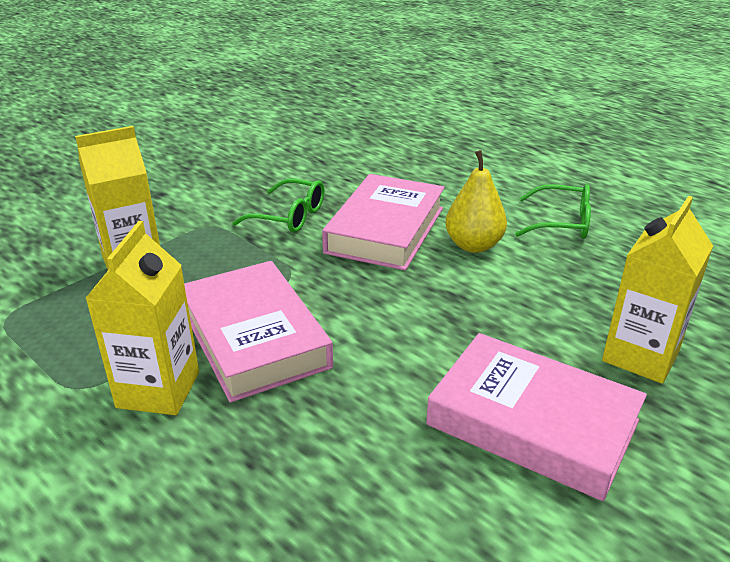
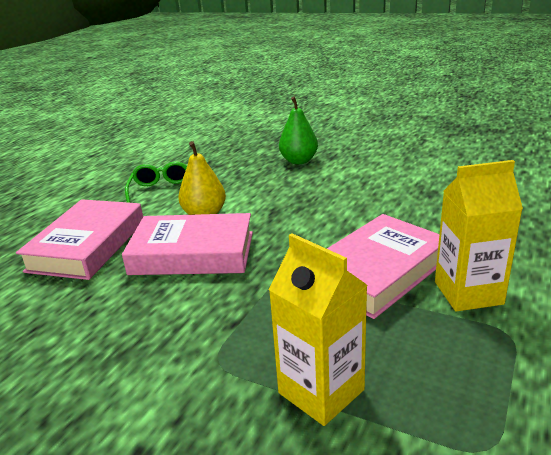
camera: 105 degrees left, 5 degrees down
green glasses [232,179,324,233] -> none
pink book [426,333,647,501] -> pink book moved to [16,199,143,280]
yellow carton [602,196,713,384] -> green pear [279,97,318,164]

